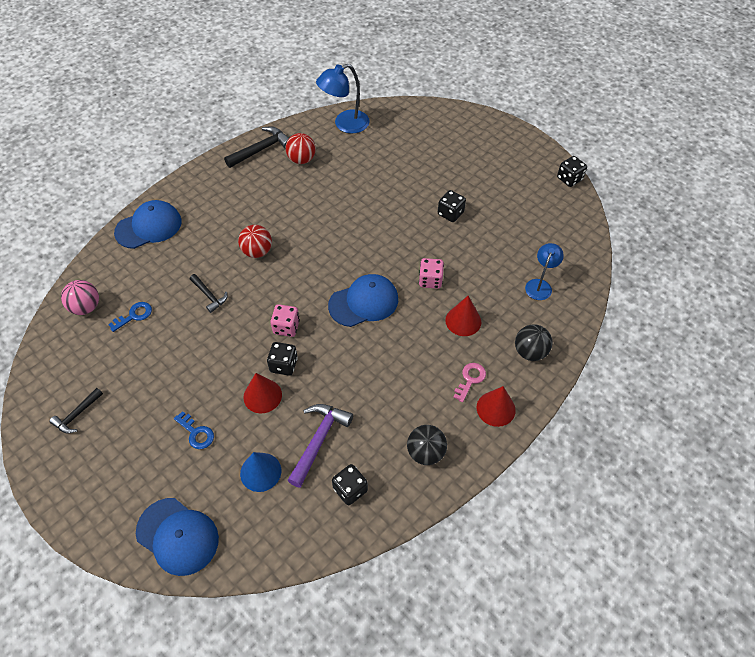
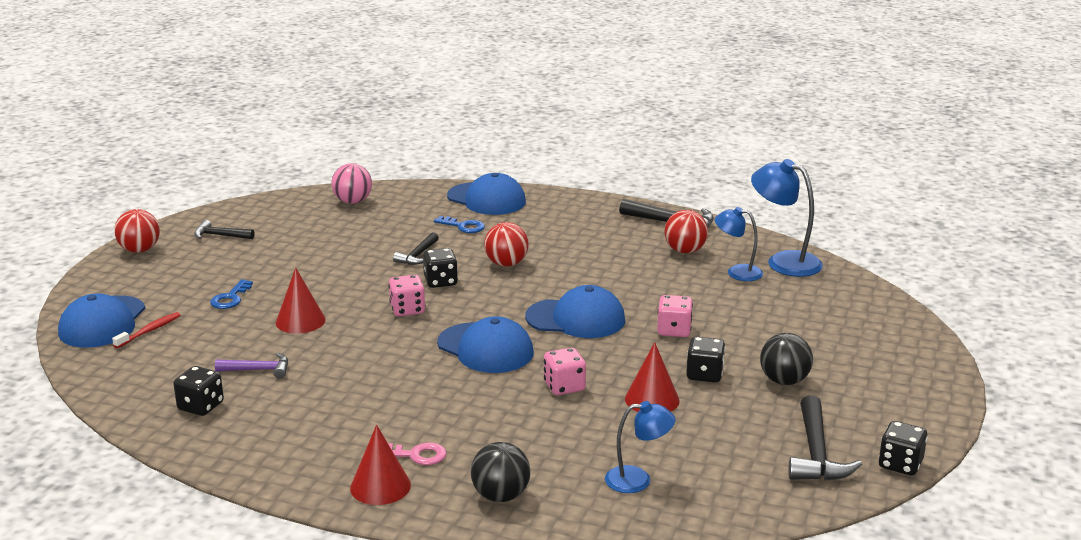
camera: 65 degrees right, 30 degrees down
blue key [108,302,152,332] -> blue key moved to [434,216,485,233]
blue cone [240,452,281,492] -> none
black dice [267,342,298,376] -> black dice moved to [423,248,458,288]
purple hammer [287,404,353,488] -> purple hammer [215,353,288,379], size x0.61
black ball [407,425,447,465] -> black ball moved to [760,333,813,385]
red cone [445,296,481,336] -> red cone moved to [625,342,680,412]
none -> red toothbrush [112,312,181,348]
none -> red ball [114,209,160,253]
none -> blue cap [525,285,625,338]
none -> pink dice [657,295,693,337]
none -> blue lamp [715,207,763,281]
none -> black hammer [789,395,862,481]

